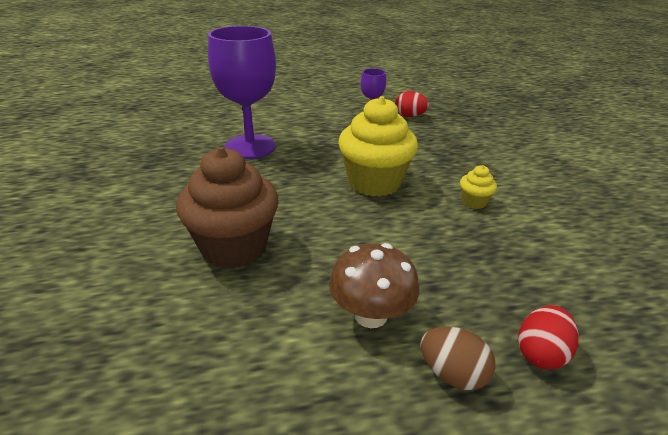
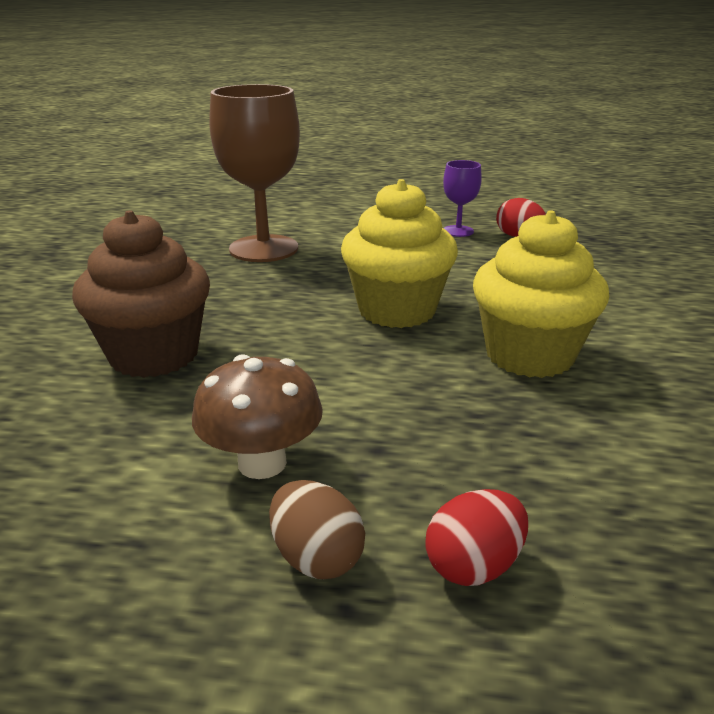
camera: 20 degrees right, 5 degrees down
purple goblet [208,26,276,159] -> brown goblet [209,84,300,262]
yellow cupcake [460,165,497,209] -> yellow cupcake [473,210,609,378], size x2.25

